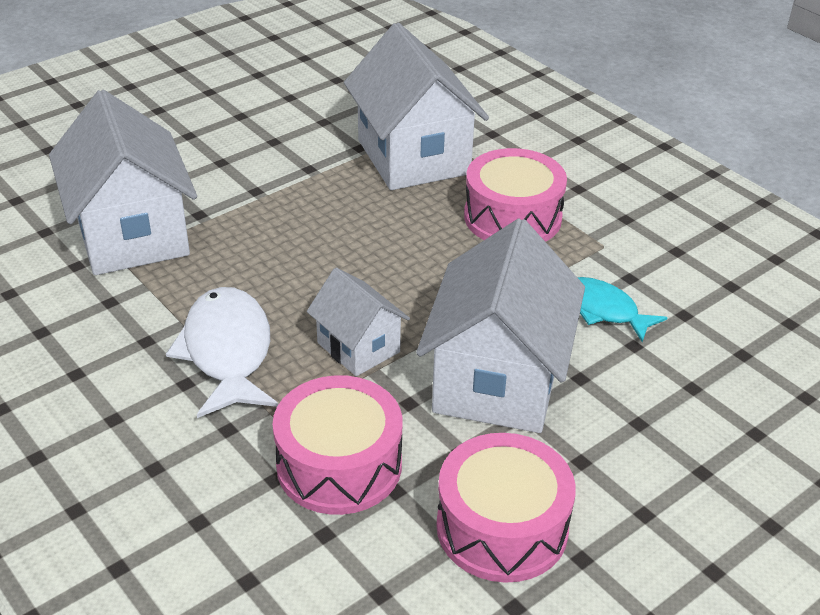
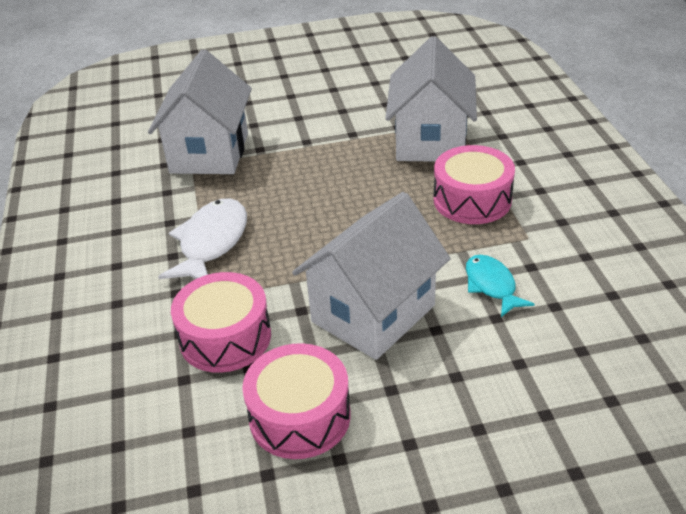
camera: 30 degrees right, 0 degrees up
white house [307,268,410,376] -> none

